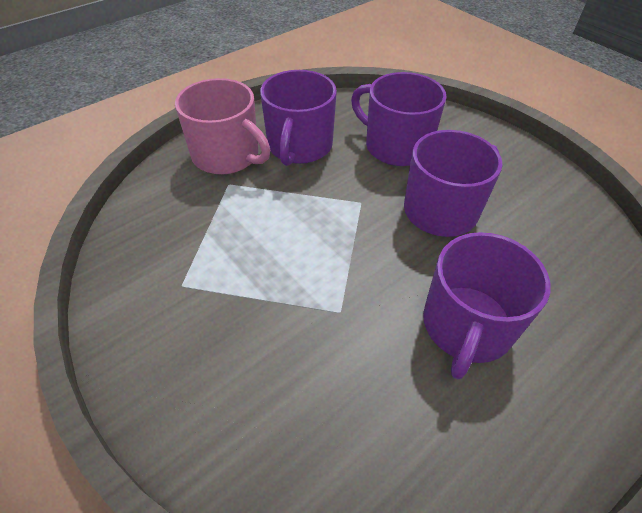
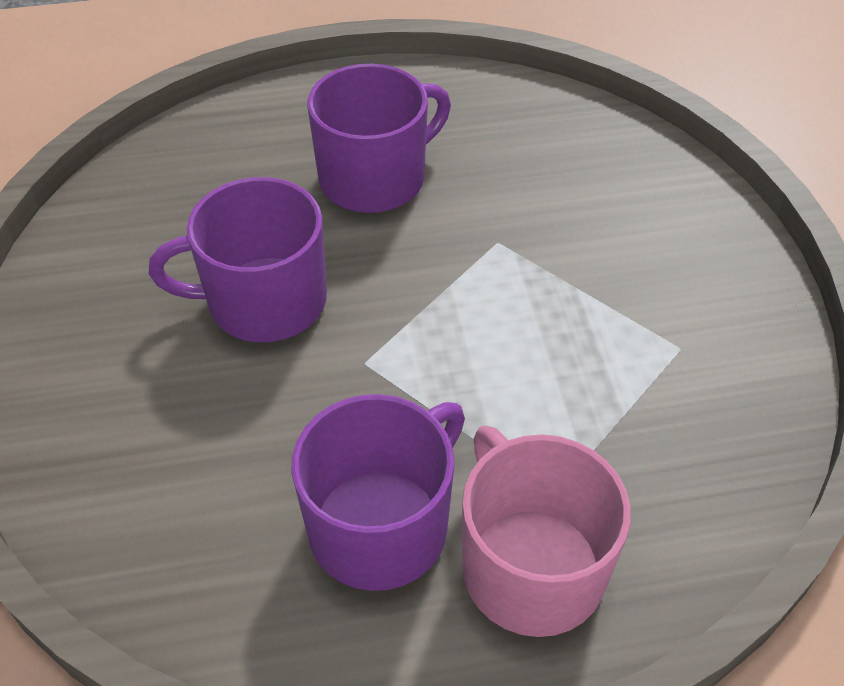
camera: 150 degrees left, 0 degrees up
purple mug [351,72,447,166] -> none

